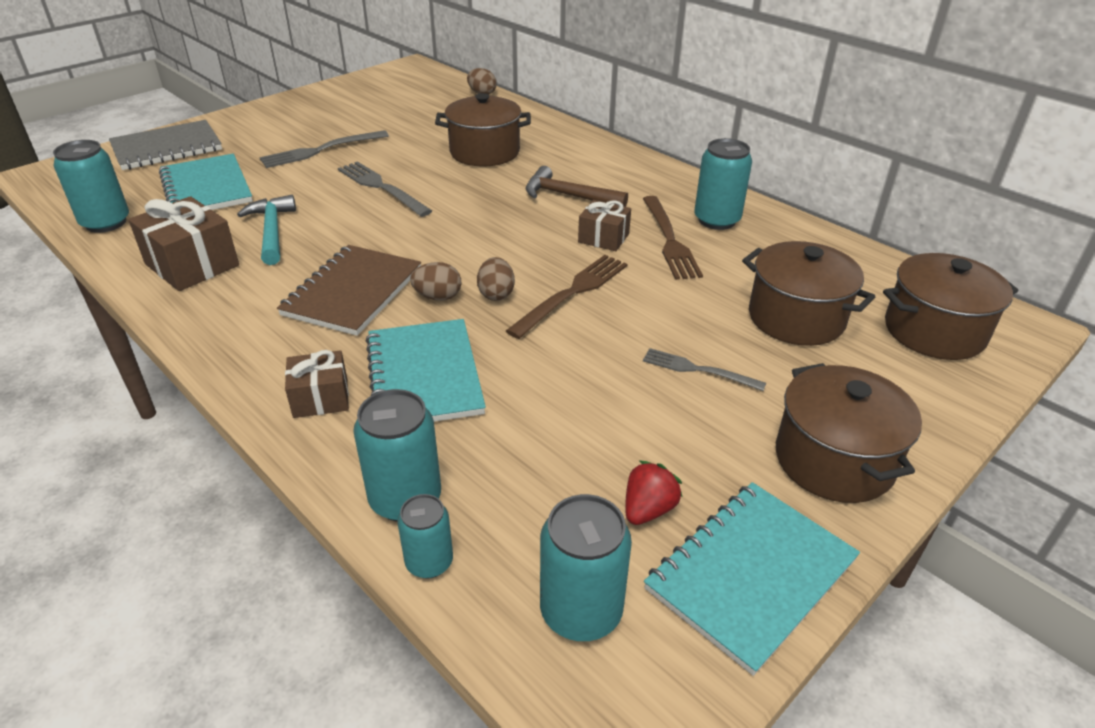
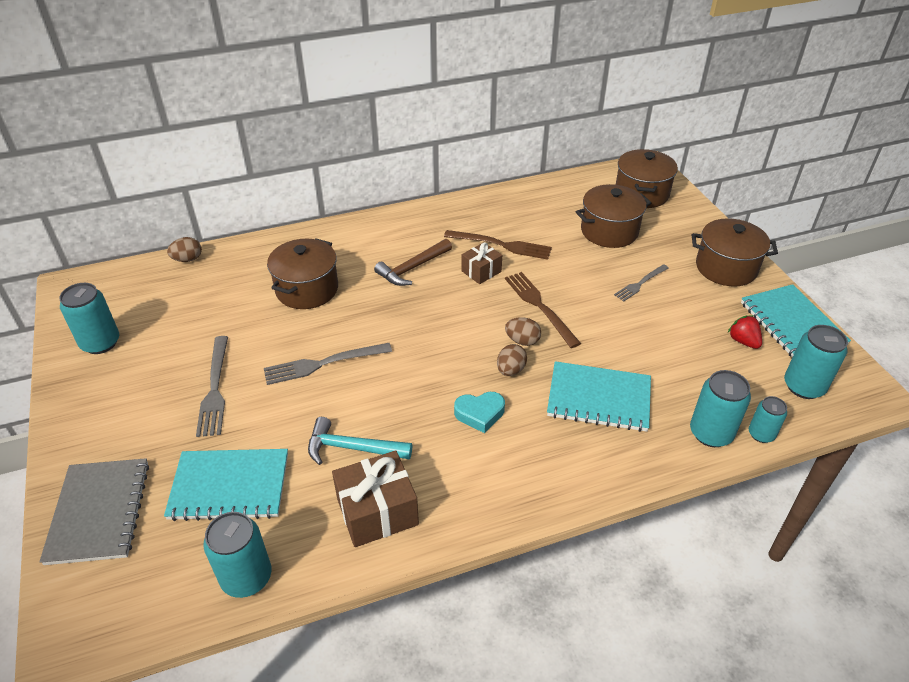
camera: 65 degrees left, 5 degrees up
brown notebook [277,245,421,336] -> turquoise heart [454,392,505,433]
brown gift [285,350,349,418] -> none
turquoise can [694,138,752,230] -> turquoise can moved to [59,283,119,354]

